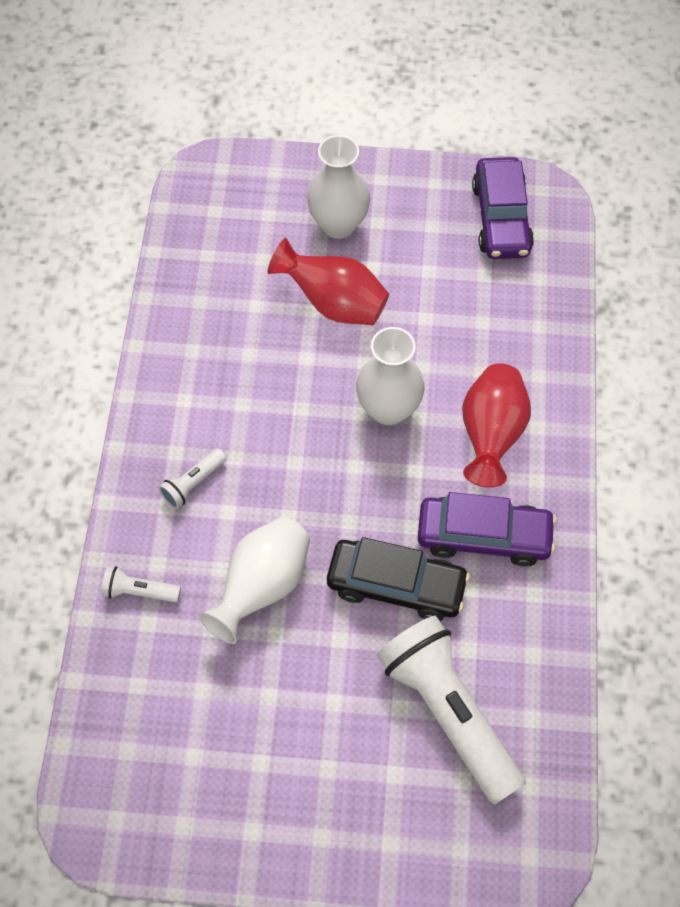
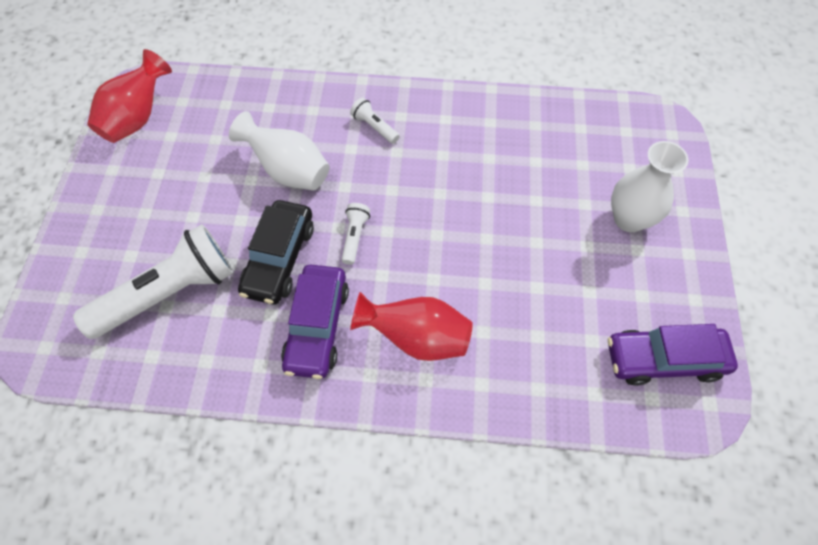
camera: 90 degrees right, 0 degrees up
white flashlight [101,566,181,602] -> white flashlight moved to [341,203,370,265]
red vase [268,238,389,325] -> red vase moved to [87,49,172,143]
white vase [356,327,425,425] -> none

